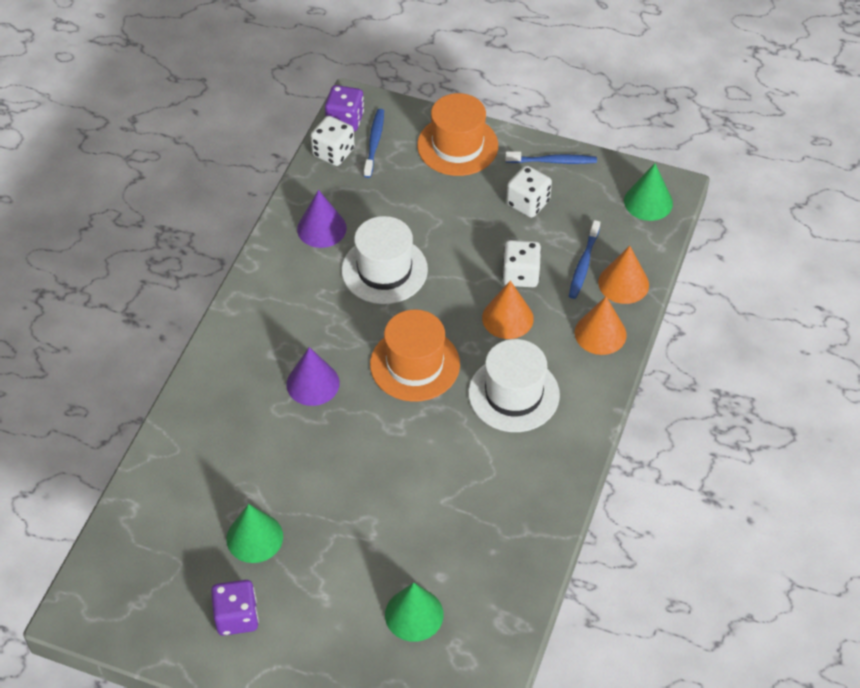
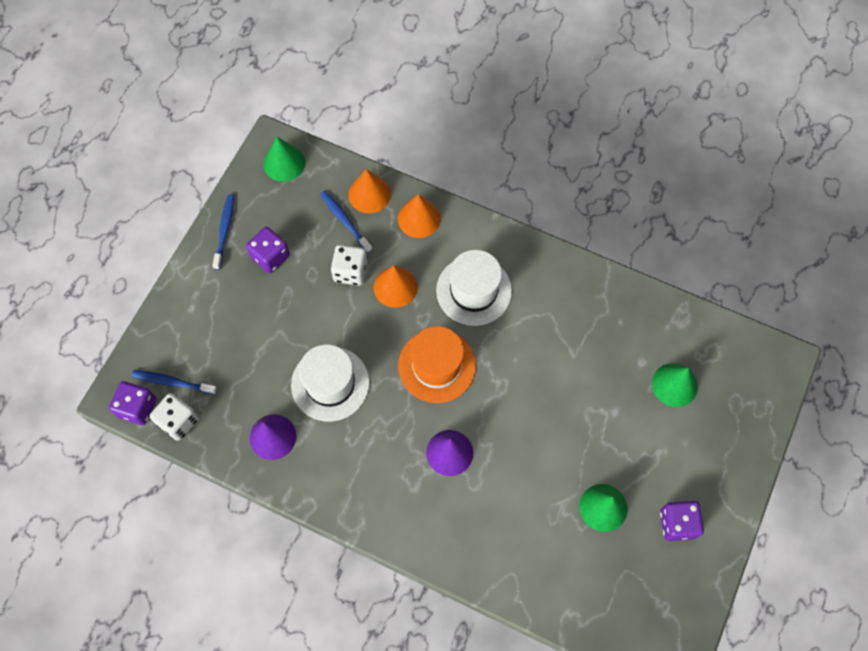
camera: 85 degrees left, 15 degrees up
orange hat [417,93,498,176] -> none
white dice [506,166,552,218] -> purple dice [246,227,290,273]
blue toothbrush [569,220,600,299] -> blue toothbrush turned 150 degrees counterclockwise [320,191,373,253]

